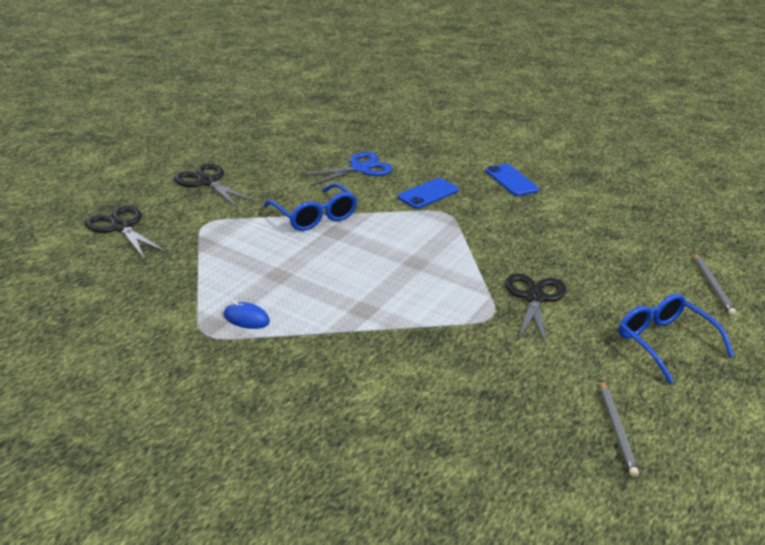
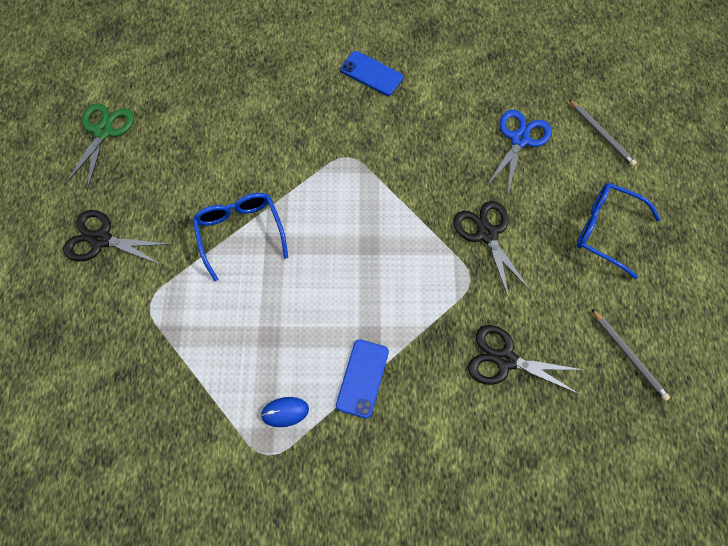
camera: 30 degrees left, 35 degrees up
black scissors [84,205,167,260] -> black scissors moved to [468,325,583,395]
blue glasses [264,183,358,231] -> blue glasses turned 135 degrees counterclockwise [193,193,288,281]
blue scissors [300,152,393,186] -> blue scissors moved to [487,110,552,196]
blue phone [397,178,459,209] -> blue phone moved to [336,339,389,419]
none -> green scissors [65,103,134,190]

